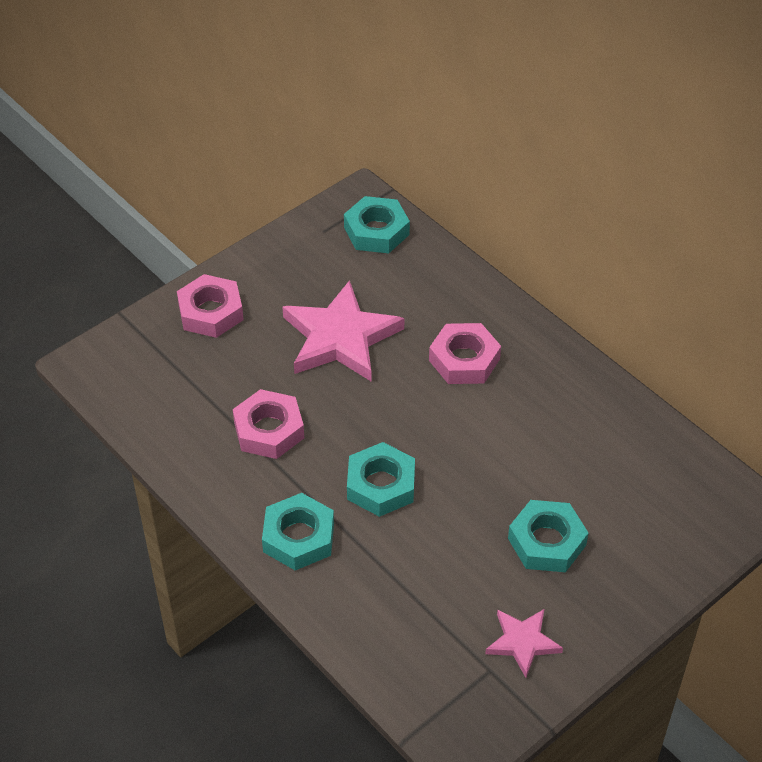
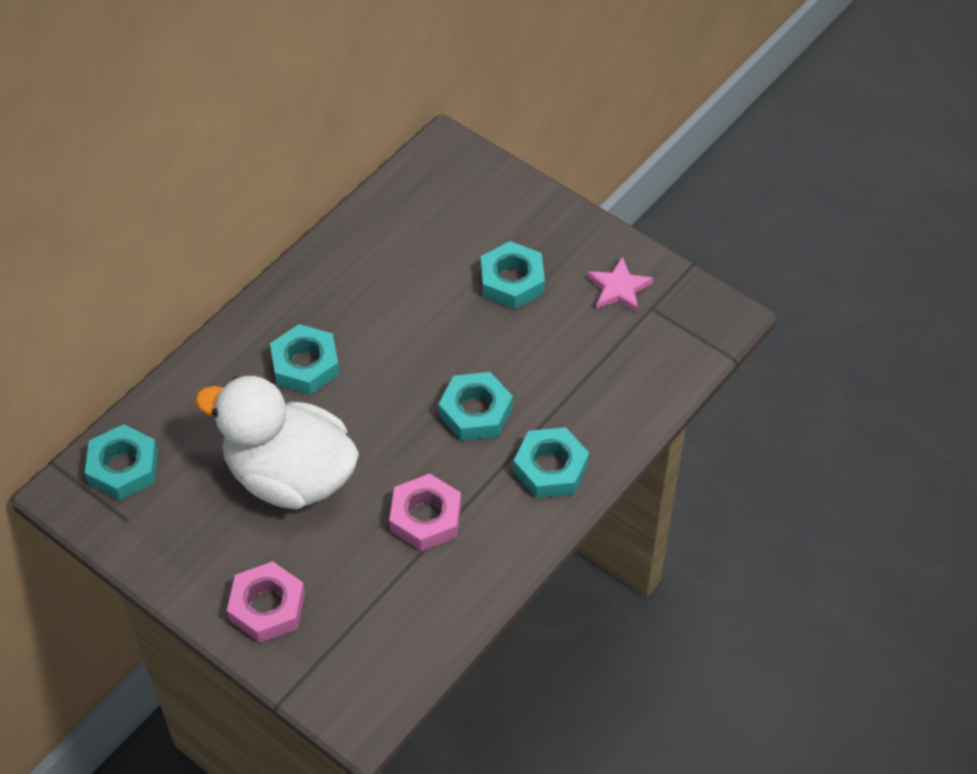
camera: 100 degrees left, 5 degrees up
pink star [282,280,404,382] -> white duck [195,376,359,510]
pink nut [429,323,501,384] -> turquoise nut [270,324,340,395]

